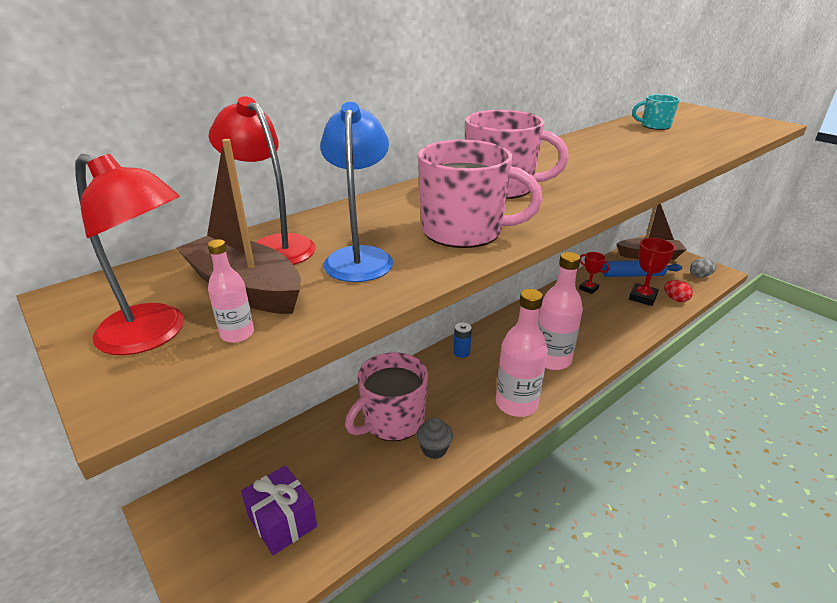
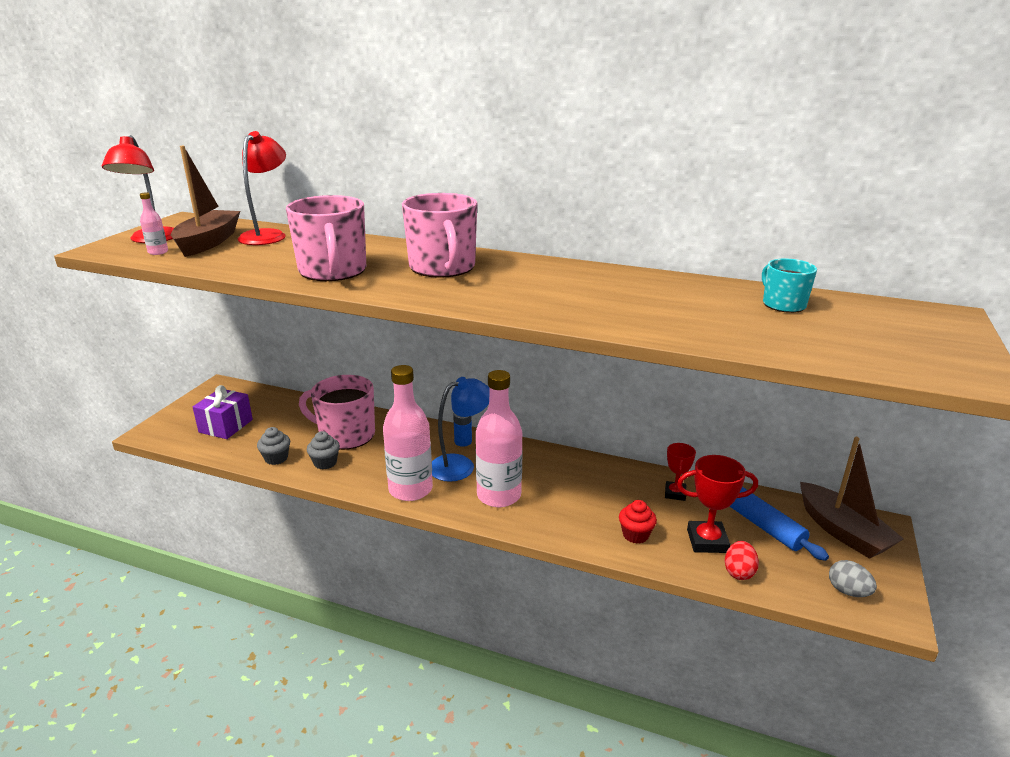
camera: 60 degrees right, 5 degrees down
blue lamp [320,102,393,282] -> blue lamp moved to [432,377,489,482]
none -> grey cupcake [257,427,290,465]
none -> red cupcake [619,500,657,544]

